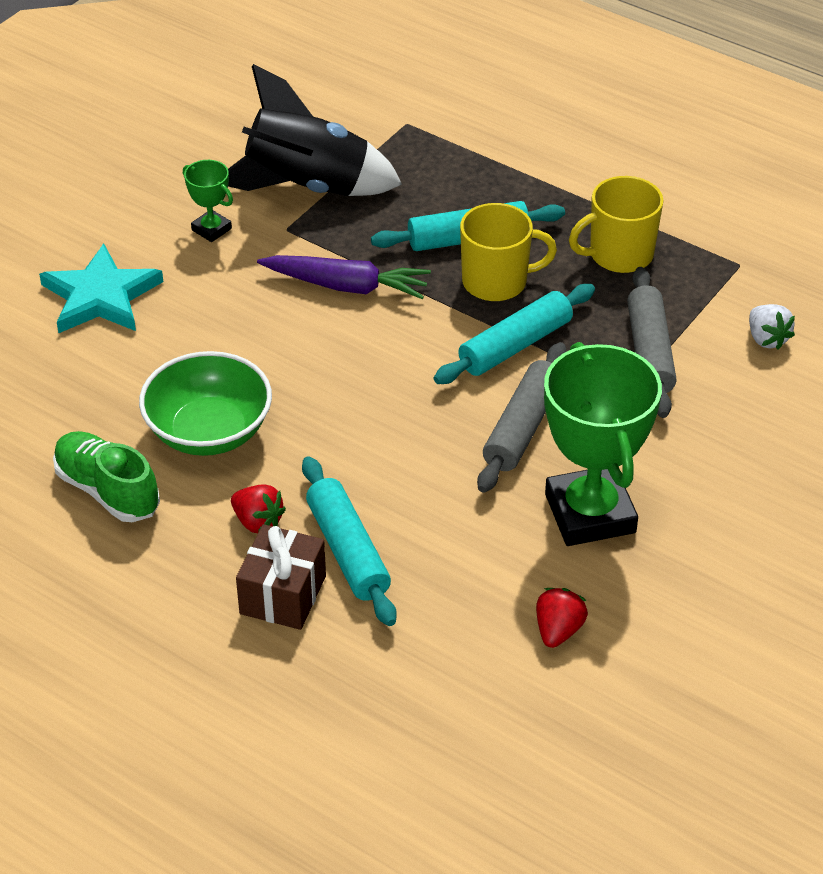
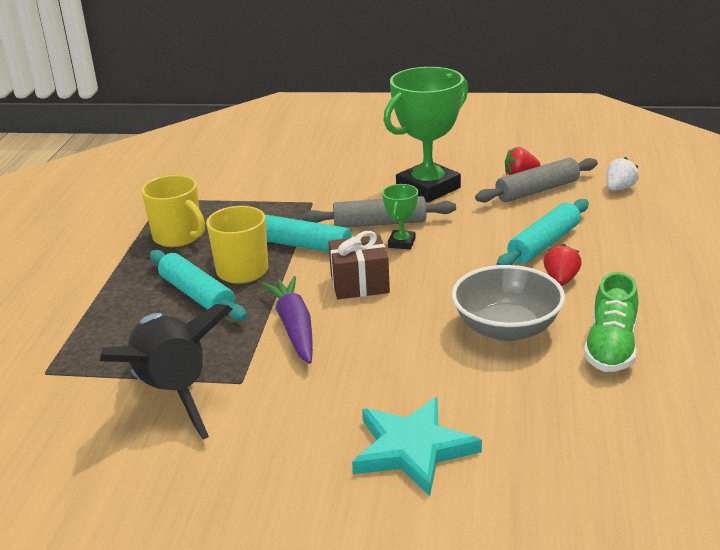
camera: 115 degrees left, 15 degrees down
green bowl [139,351,272,456] -> grey bowl [452,265,565,341]
green trophy [183,160,233,242] -> green trophy moved to [382,184,418,250]
brown gift [236,524,326,630] -> brown gift moved to [328,231,390,299]
grey rolling pin [627,267,676,418] -> grey rolling pin moved to [475,158,598,203]
white strawberry [749,304,795,350] -> white strawberry moved to [606,157,639,191]

